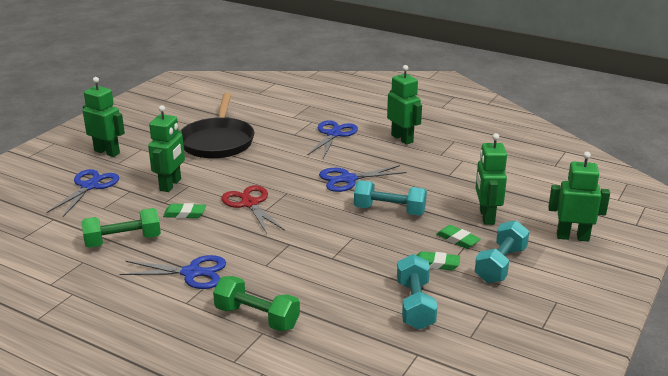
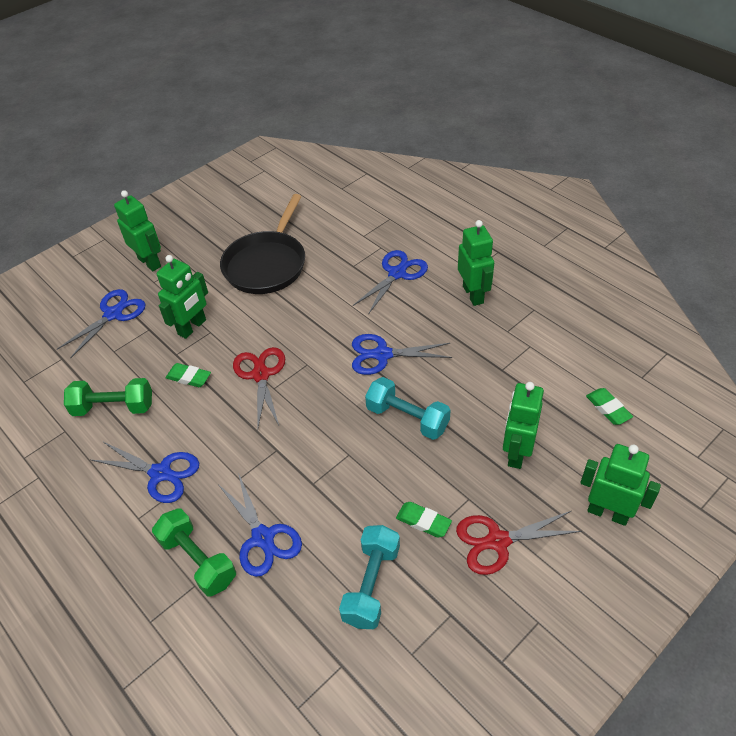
camera: 20 degrees right, 20 degrees up
green eraser [436,225,481,249] -> green eraser moved to [586,388,633,425]
turquoise dumbbell [475,220,529,283] -> red scissors [456,511,582,575]
none -> blue scissors [217,473,302,577]

